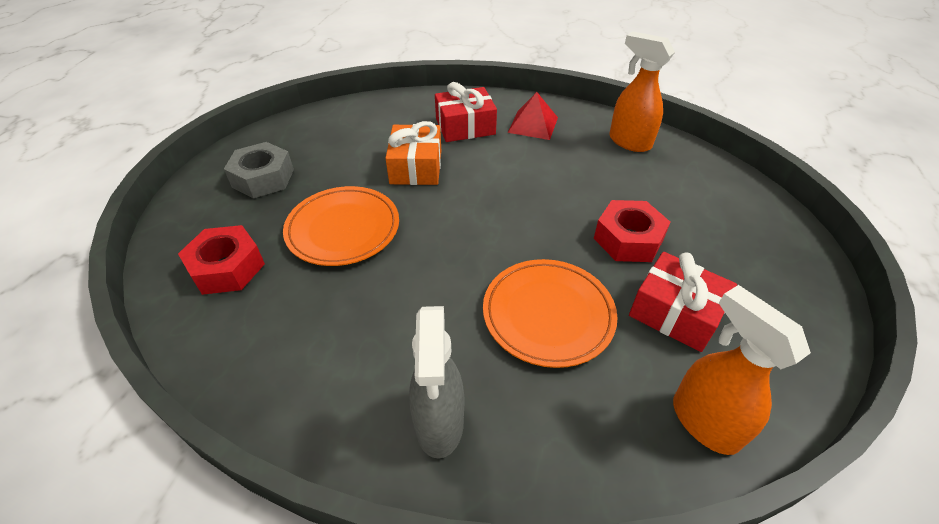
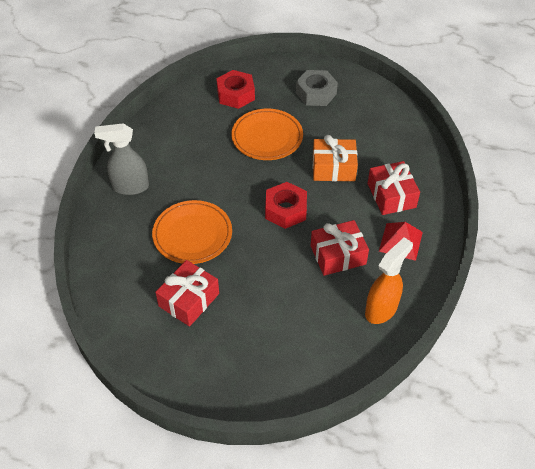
camera: 90 degrees right, 5 degrees up
red nut [594,200,671,262] -> red nut moved to [265,182,307,229]
orange spray bottle [673,285,811,455] -> none
none -> red gift [311,220,369,276]

